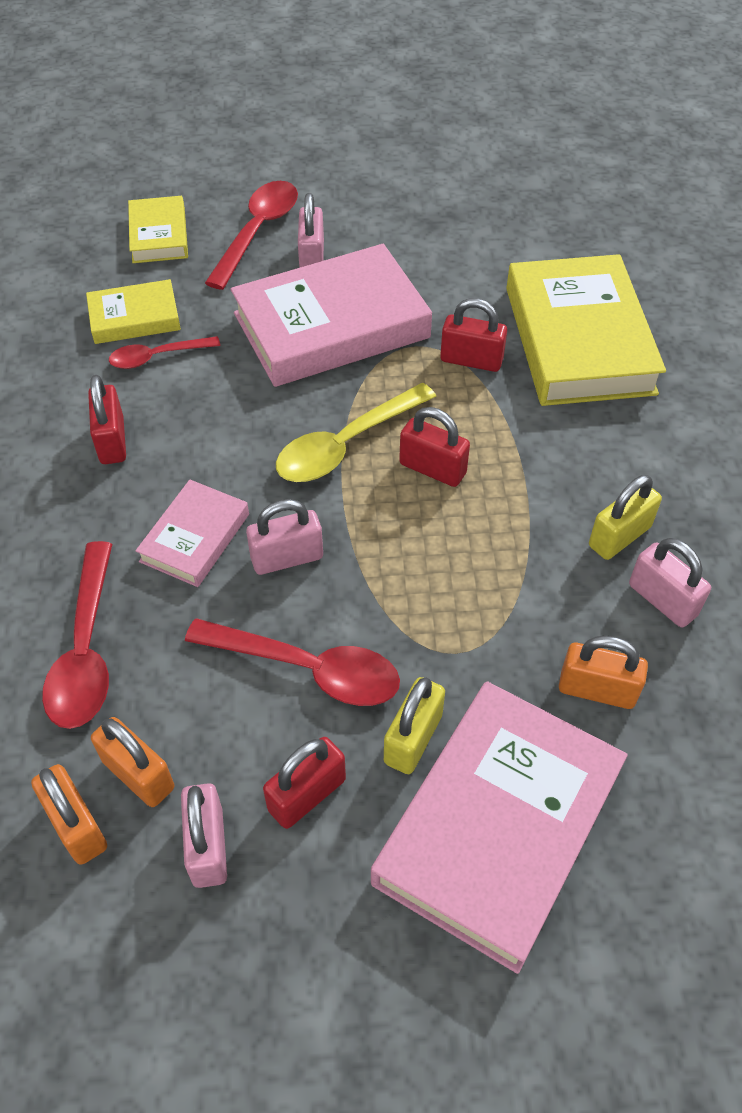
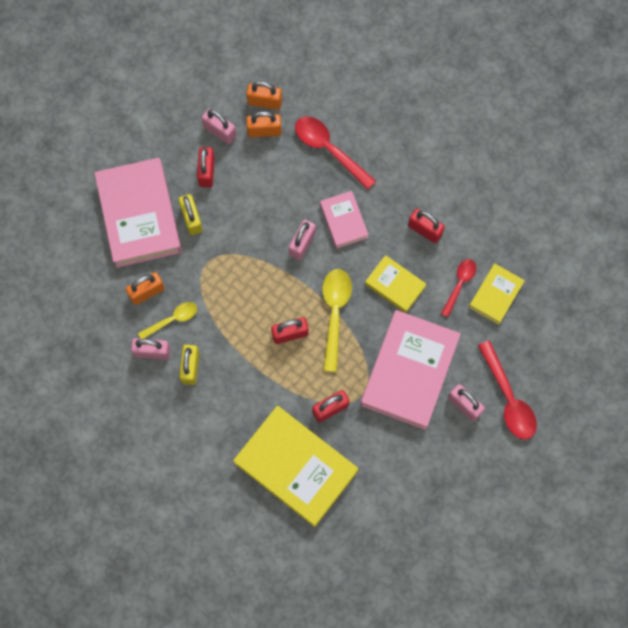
camera: 135 degrees right, 20 degrees up
yellow book [128,196,188,263] -> yellow book moved to [365,255,426,313]
red spoon [185,618,400,706] -> none
none -> yellow spoon [138,302,197,339]

